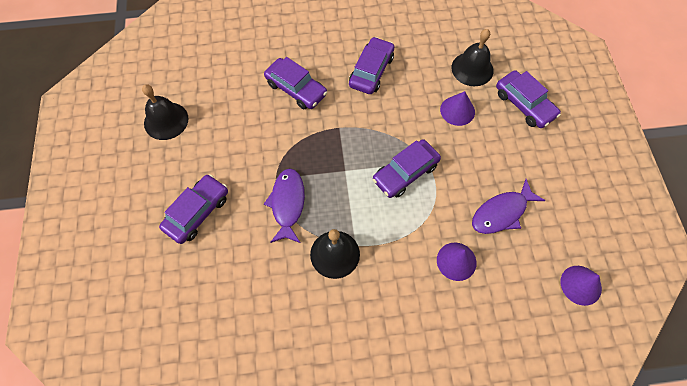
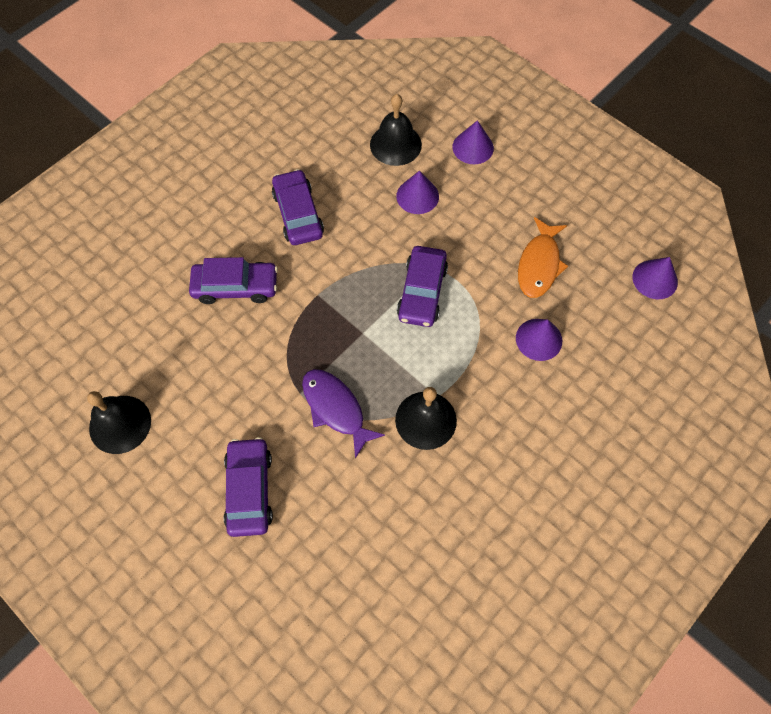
camera: 40 degrees left, 0 degrees up
purple fish [472,179,546,234] -> orange fish [518,217,568,298]
purple car [496,70,561,128] -> purple cone [452,120,494,164]

